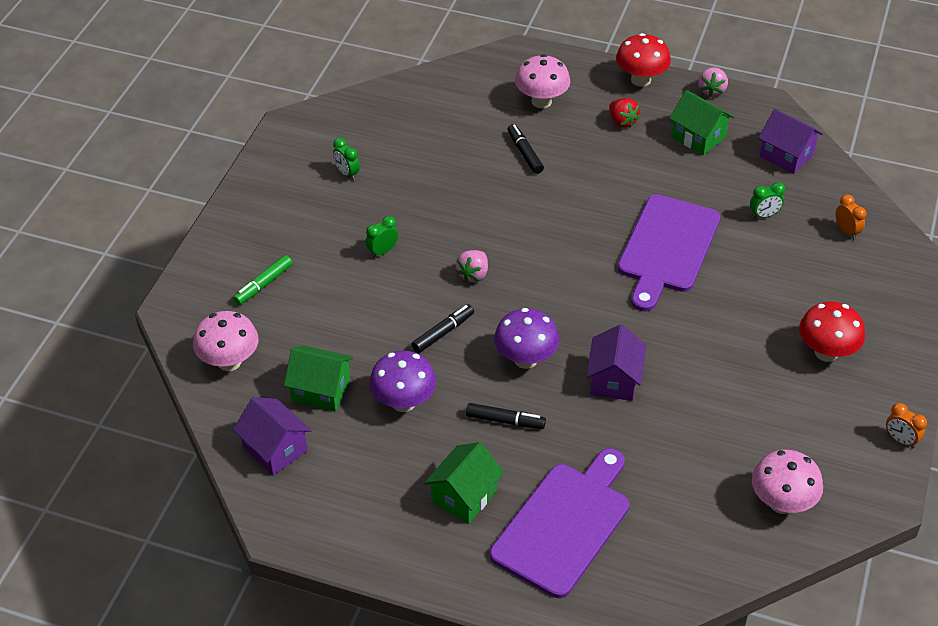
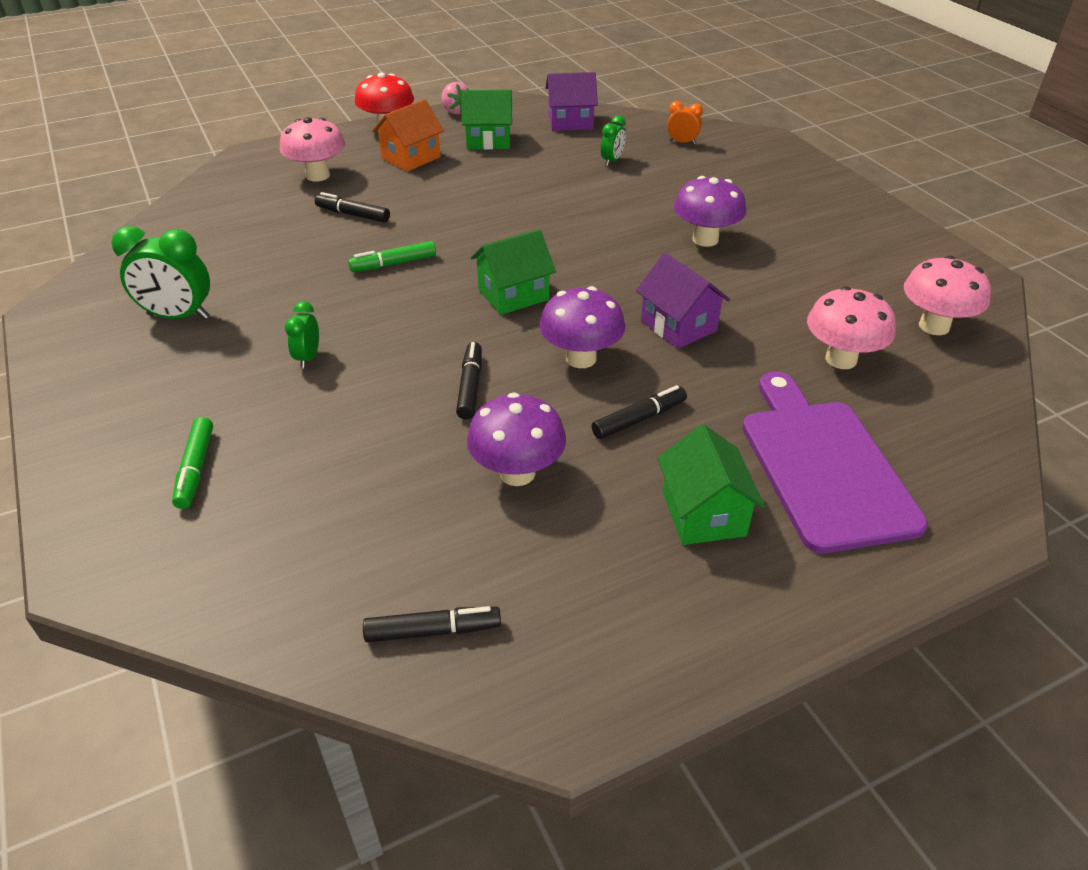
camera: 45 degrees left, 5 degrees down
pink mushroom [193,311,259,371] -> pink mushroom moved to [807,286,896,369]
purple house [233,397,312,475] -> black marker [363,606,501,642]
green house [284,345,353,412] -> green house moved to [471,229,556,315]
green clock [333,138,360,181] -> green clock [111,226,210,320], size x1.81
pink strawberry [456,250,488,283] -> none
red strawberry [609,98,640,128] -> orange house [372,99,444,172]
purple cutting board [618,194,720,311] -> none
red mushroom [799,302,865,362] -> none
orange clock [886,403,927,448] -> none
none -> green marker [348,241,436,272]
none -> purple mushroom [674,176,746,247]

